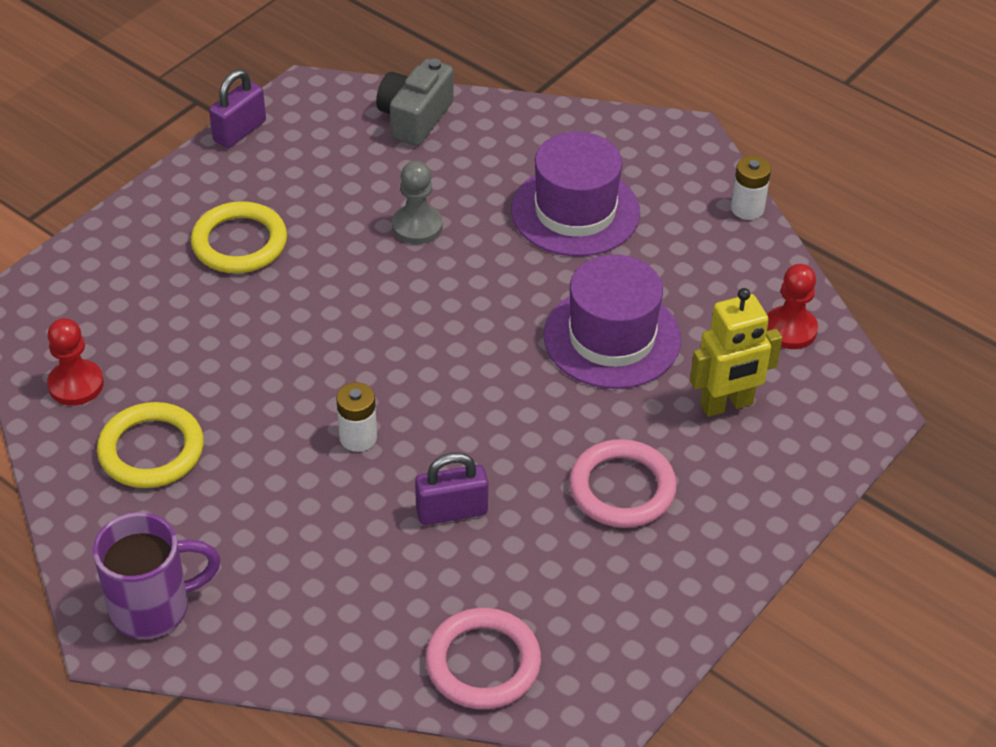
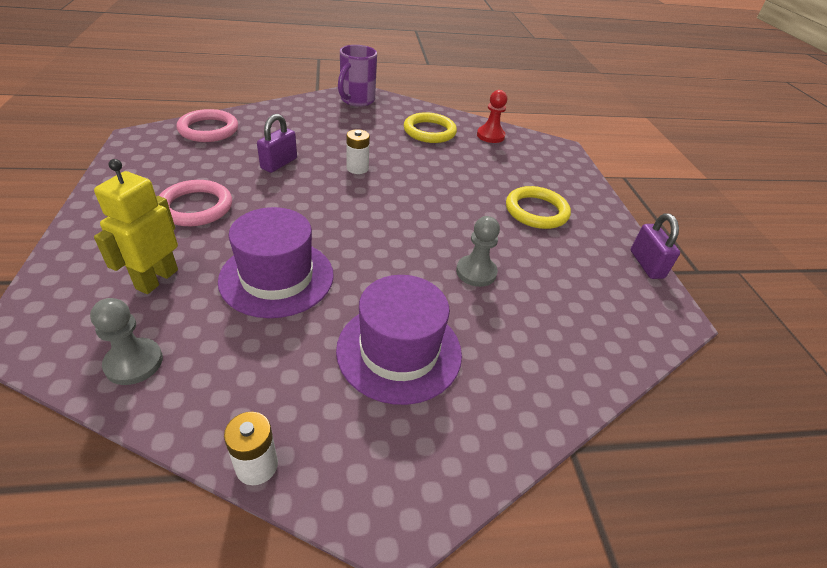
camera: 130 degrees right, 5 degrees down
grey camera [376,59,454,146] -> none
red pawn [767,264,818,349] -> grey pawn [90,298,163,385]

